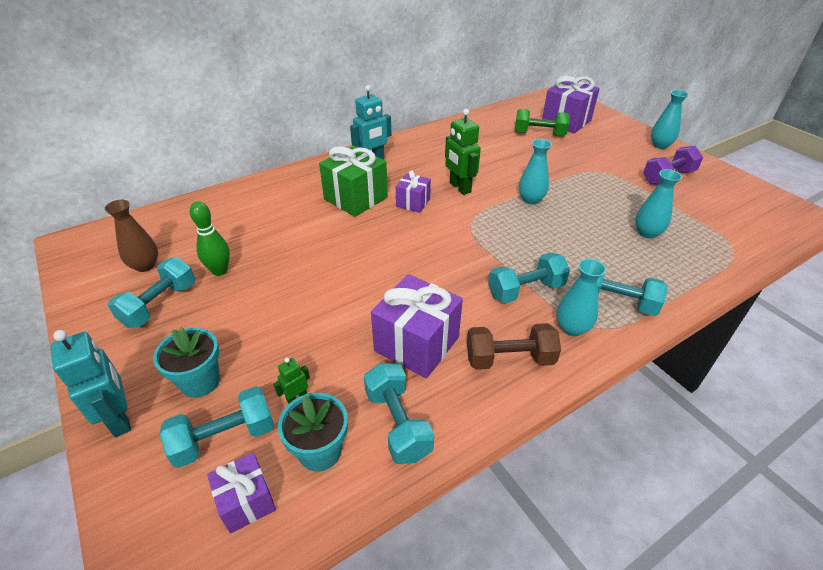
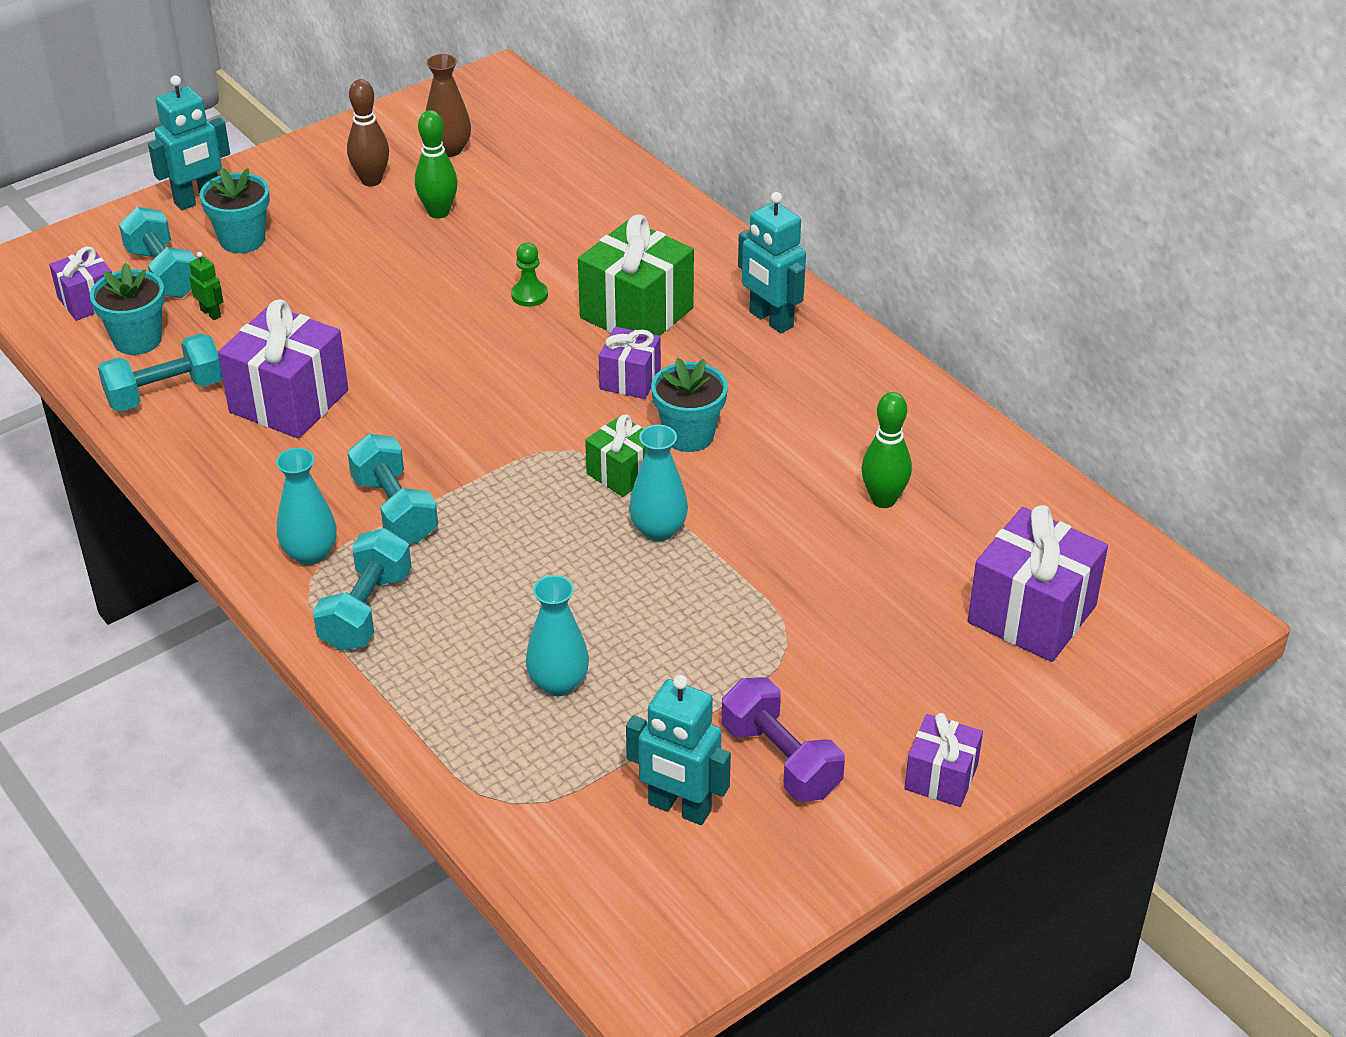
camera: 85 degrees right, 0 degrees up
turquoise dumbbell [108,257,195,328] -> brown bowling pin [347,79,389,186]
green robot [445,109,481,195] -> turquoise flower pot [651,358,728,452]
brown dumbbell [467,323,561,370] -> none
green dumbbell [515,109,570,137] -> none
turquoise vase [651,90,689,149] -> purple gift [904,713,983,807]
none -> green pawn [511,243,548,307]
none -> green gift [585,415,647,497]
none -> turquoise robot [626,675,731,825]
none -> green bowling pin [861,392,912,508]

